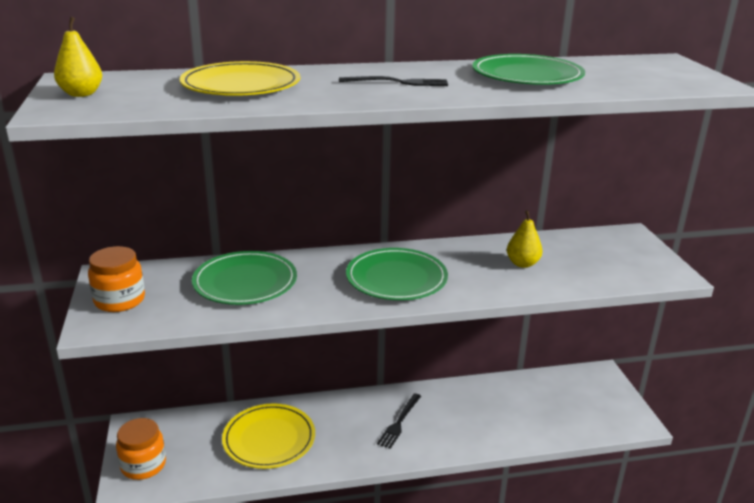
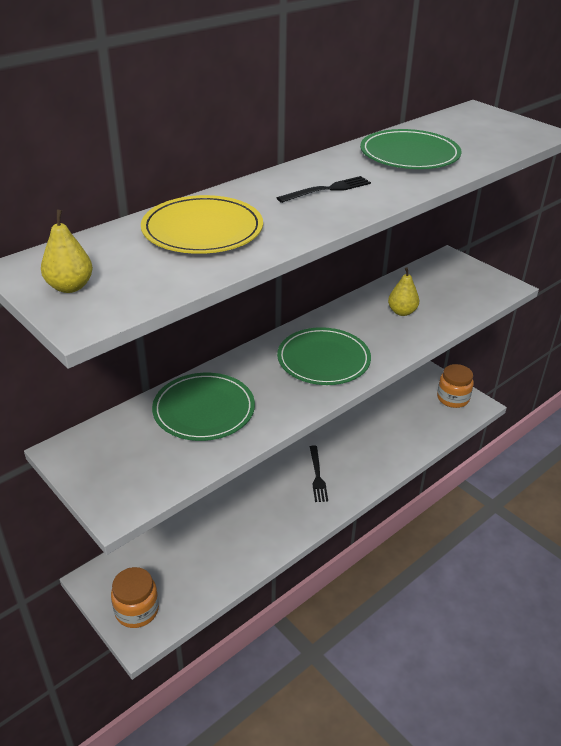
camera: 30 degrees left, 10 degrees up
orange jar [88,246,145,312] -> orange jar moved to [437,364,474,408]
yellow plate [222,404,315,469] -> none

